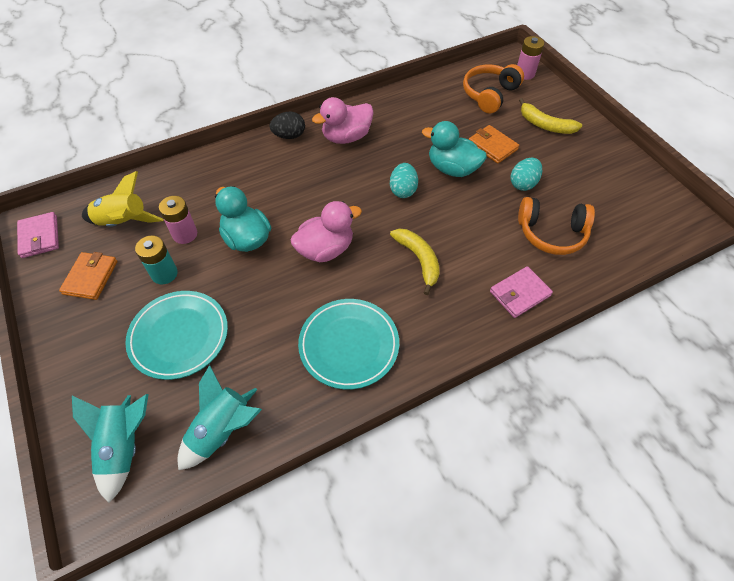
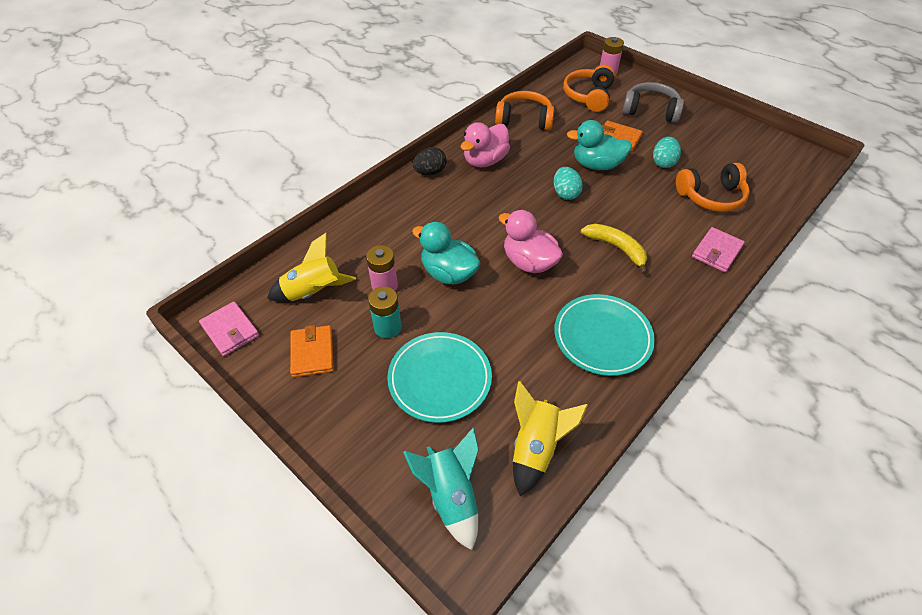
camera: 20 degrees left, 5 degrees down
turquoise rocket [177,365,262,470] -> yellow rocket [513,381,588,496]
pink duck [290,201,362,262] -> pink duck turned 90 degrees counterclockwise [498,210,563,273]
yellow banana [519,98,582,134] -> grey headphones [622,82,684,123]
none -> orange headphones [495,91,554,131]

